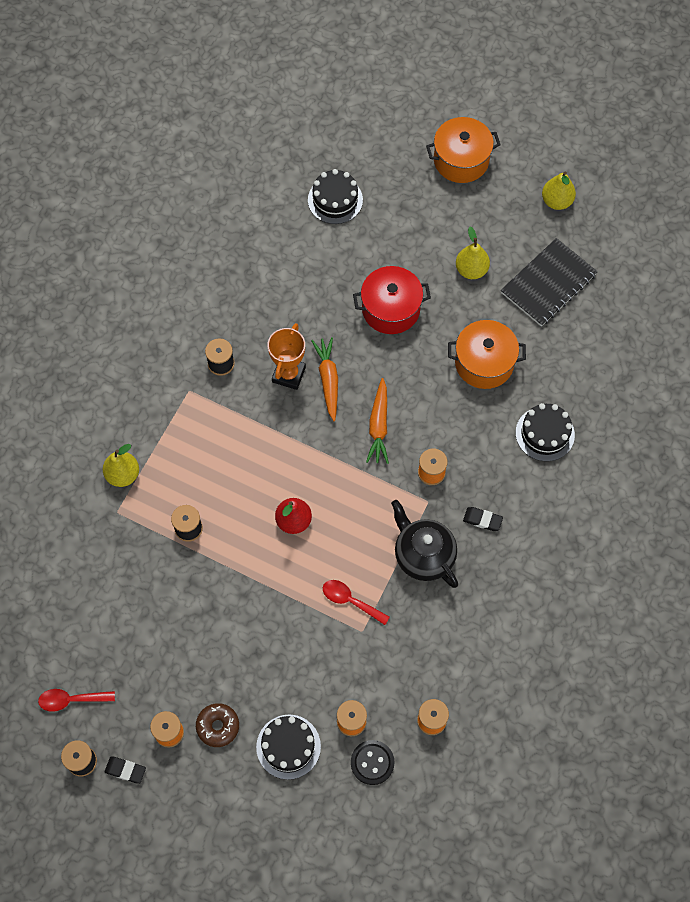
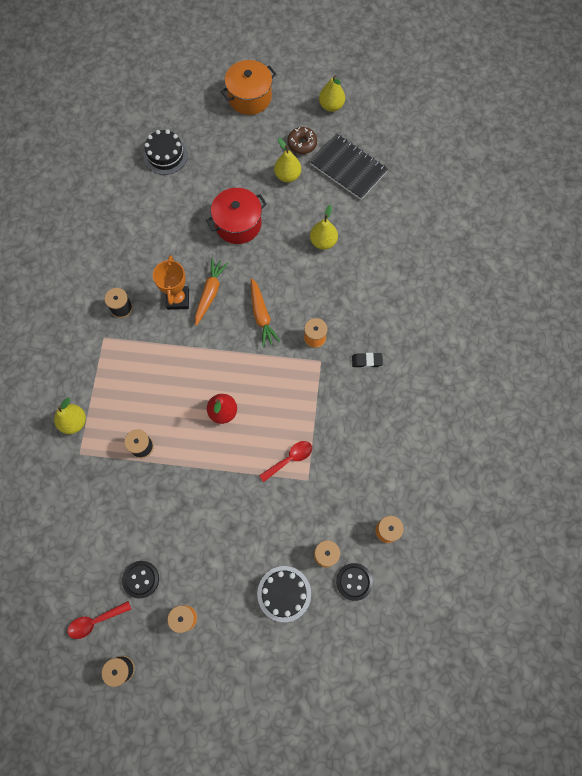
camera: 20 degrees left, 5 degrees up
black eraser [105,756,146,784] -> none
brown donut [196,703,239,747] -> brown donut moved to [287,127,317,154]
orange carrot [311,337,338,421] -> orange carrot turned 45 degrees clockwise [195,258,228,326]
red spoon [323,580,390,625] -> red spoon turned 135 degrees clockwise [259,441,312,482]
black teapot [391,500,458,588] -> none
orange pot [448,320,526,389] -> yellow pear [310,205,338,250]
black notebook [501,238,598,327] -> black notebook turned 75 degrees counterclockwise [310,133,388,200]
black cake [516,403,575,462] -> none
none -> black button [122,561,159,598]

